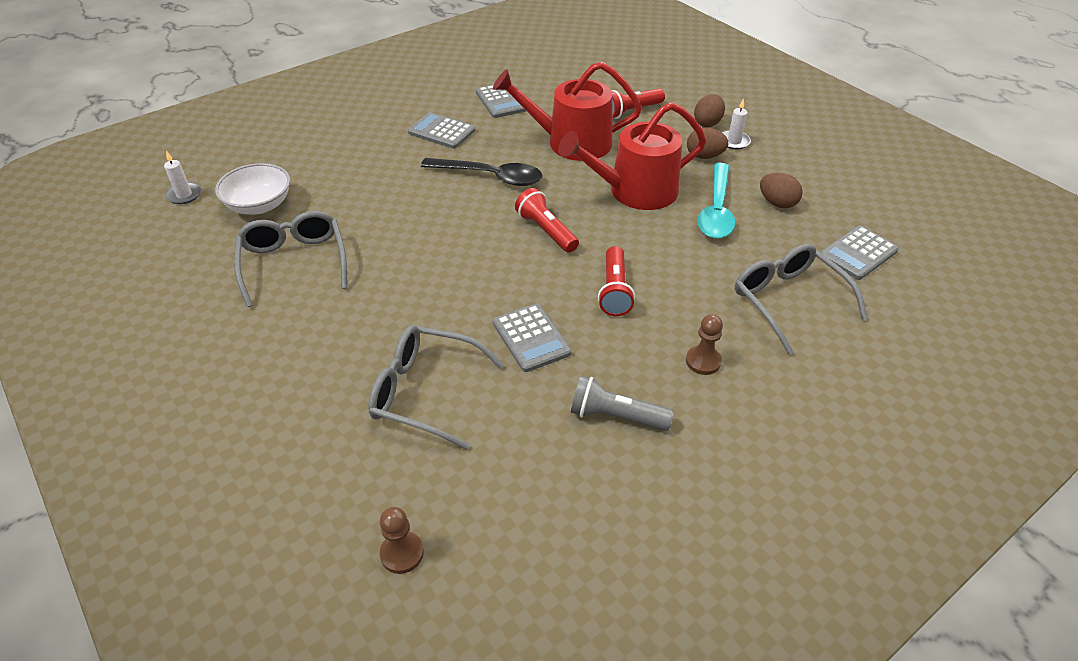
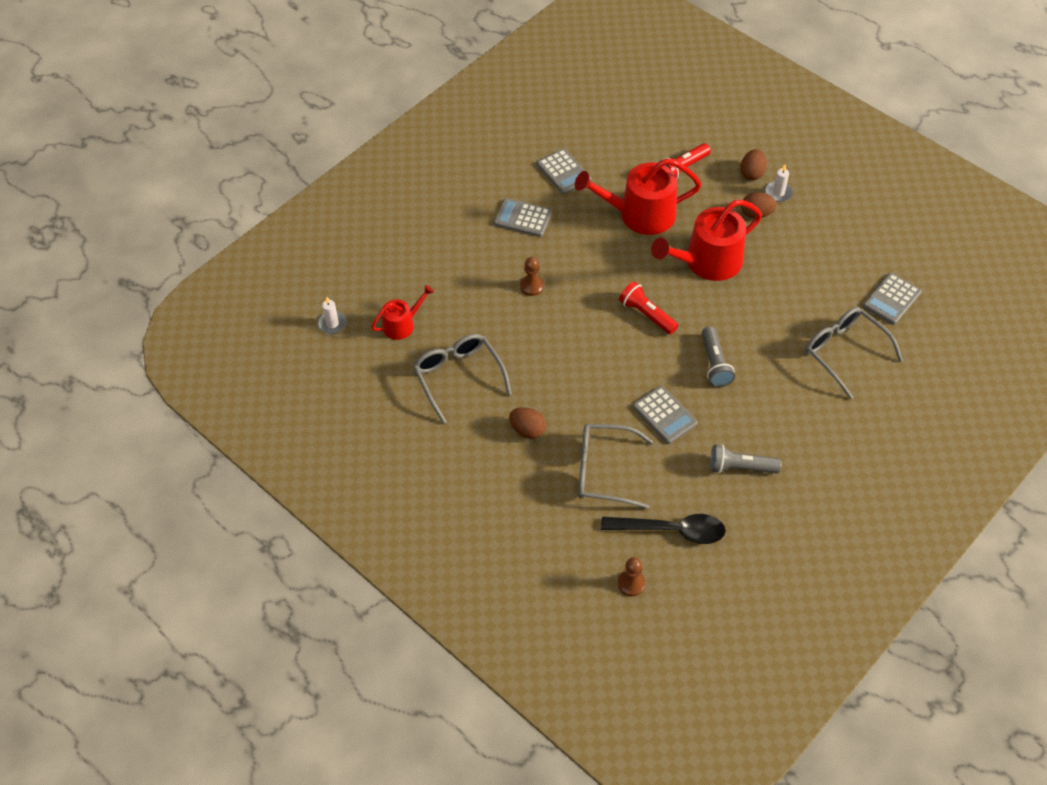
camera: 10 degrees left, 10 degrees up
white bowl [215,163,290,215] -> red watering can [371,285,434,340]
black spoon [421,158,542,186] -> black spoon moved to [601,514,726,544]
red flashlight [598,246,635,316] -> grey flashlight [702,326,735,387]
brown pawn [686,314,723,375] -> brown pawn moved to [520,257,544,296]
turquoise spoon [697,163,735,238] -> none
brown egg [760,173,803,208] -> brown egg moved to [509,407,546,439]

